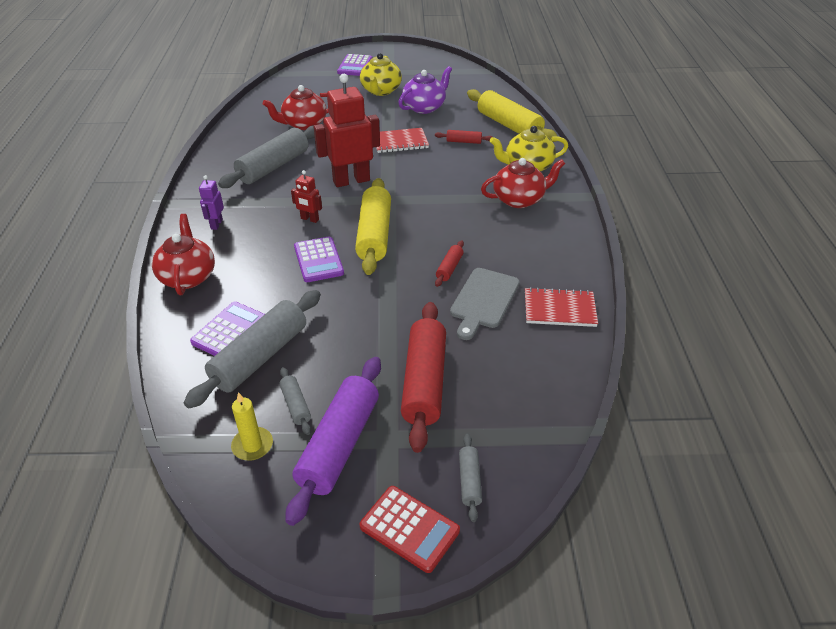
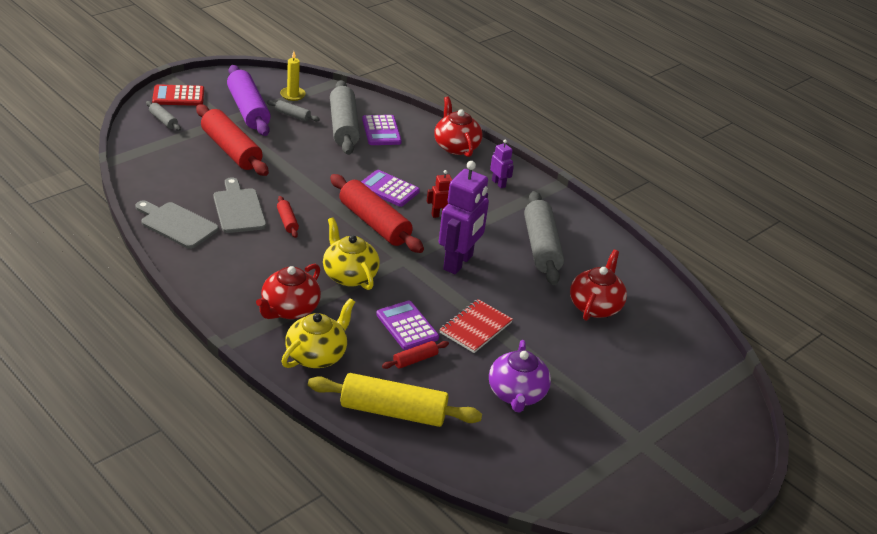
camera: 135 degrees right, 5 degrees down
red teapot [152,214,215,295] -> red teapot turned 150 degrees counterclockwise [434,97,482,157]
red robot [314,74,380,187] -> purple robot [439,161,489,274]
purple calculator [337,54,372,76] -> purple calculator moved to [376,301,439,350]
yellow rolling pin [355,178,391,275] -> red rolling pin [330,174,424,253]
yellow teapot [360,53,402,96] -> yellow teapot moved to [323,217,380,290]
red notebook [525,287,598,327] -> grey cutting board [135,201,219,249]

